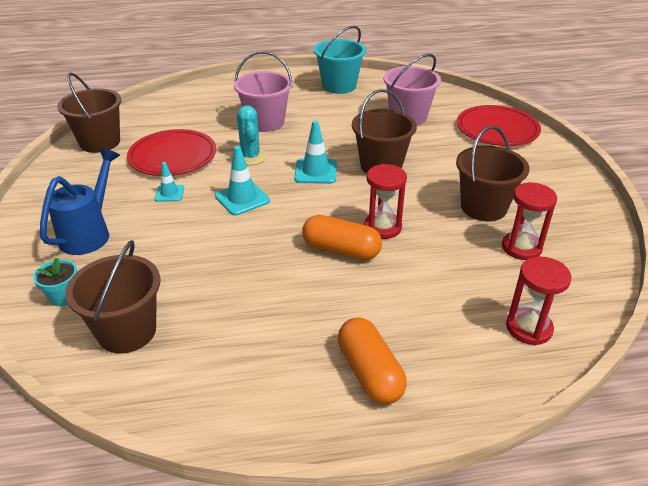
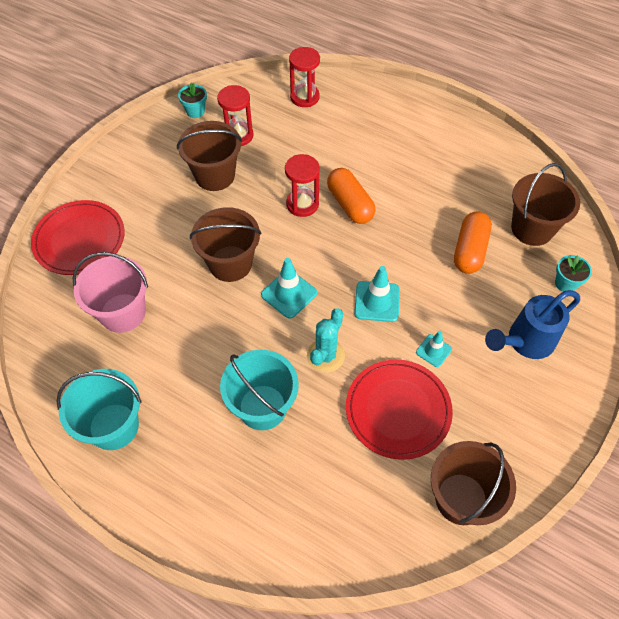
camera: 140 degrees left, 20 degrees up
pink bucket [234,51,292,132] -> turquoise bucket [220,350,299,430]
orange capsule [338,318,407,404] -> orange capsule moved to [454,211,492,274]
none -> turquoise flower pot [178,83,207,118]

